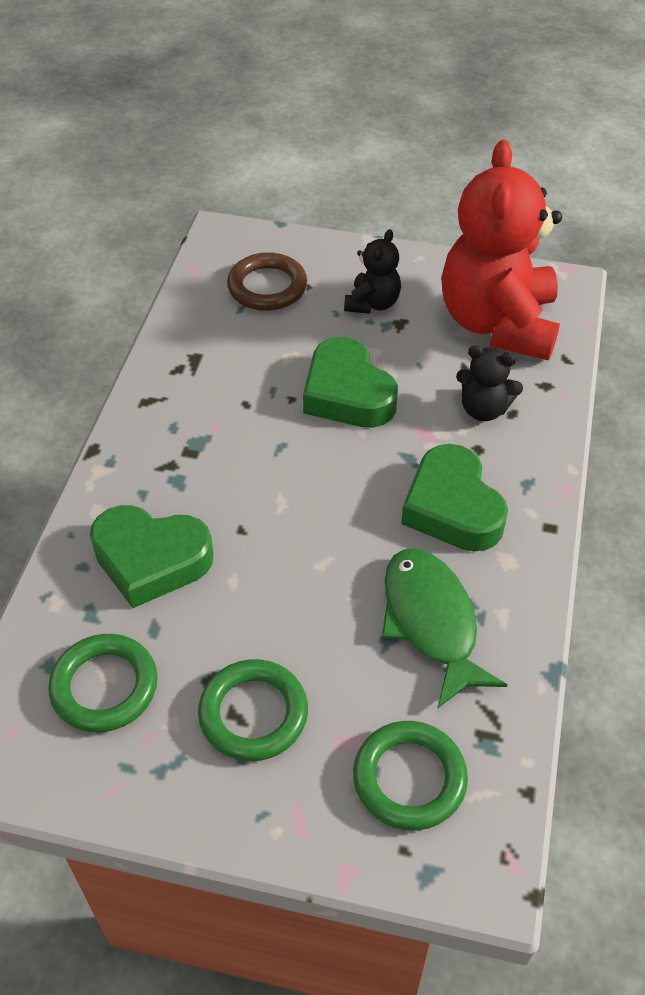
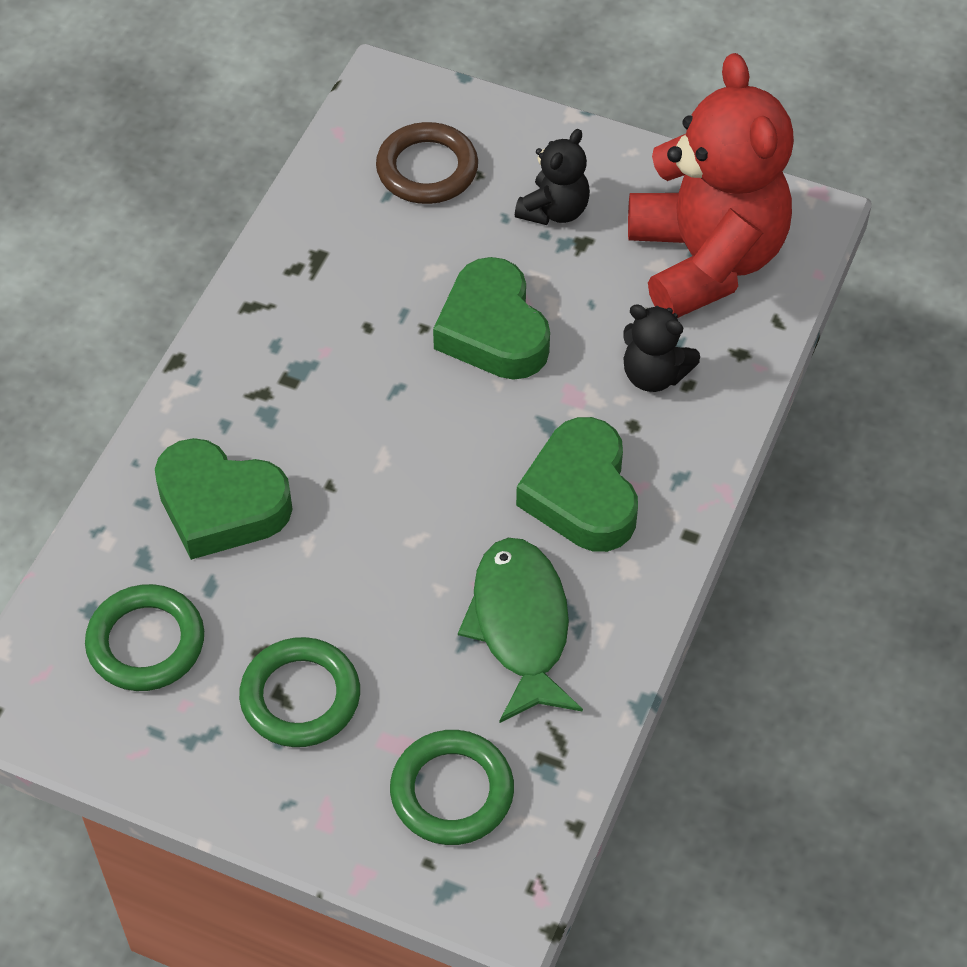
camera: 10 degrees right, 5 degrees up
red teddy bear [441,140,562,360] -> red teddy bear turned 150 degrees clockwise [628,53,794,318]

